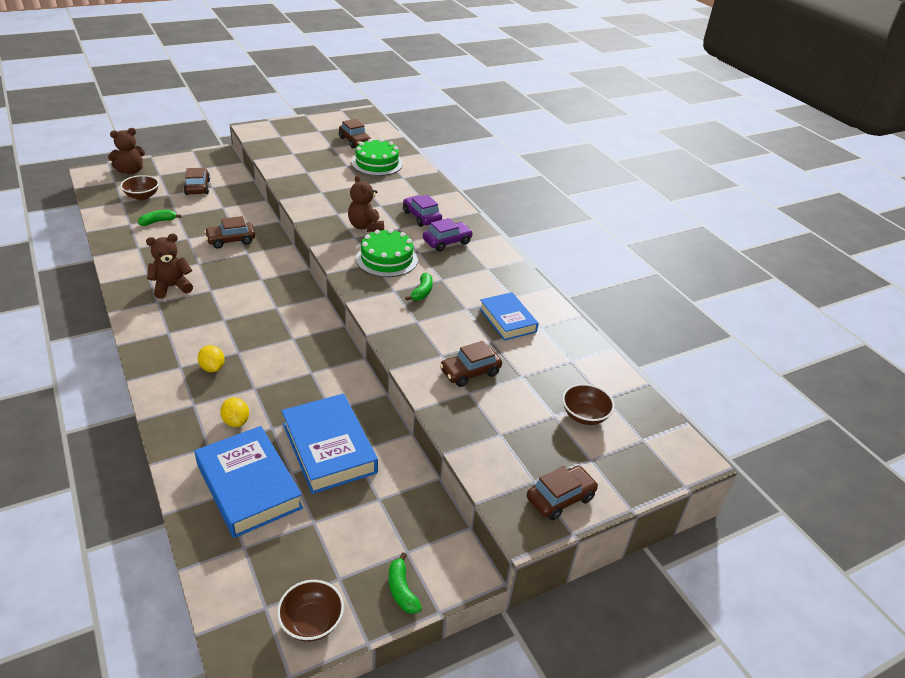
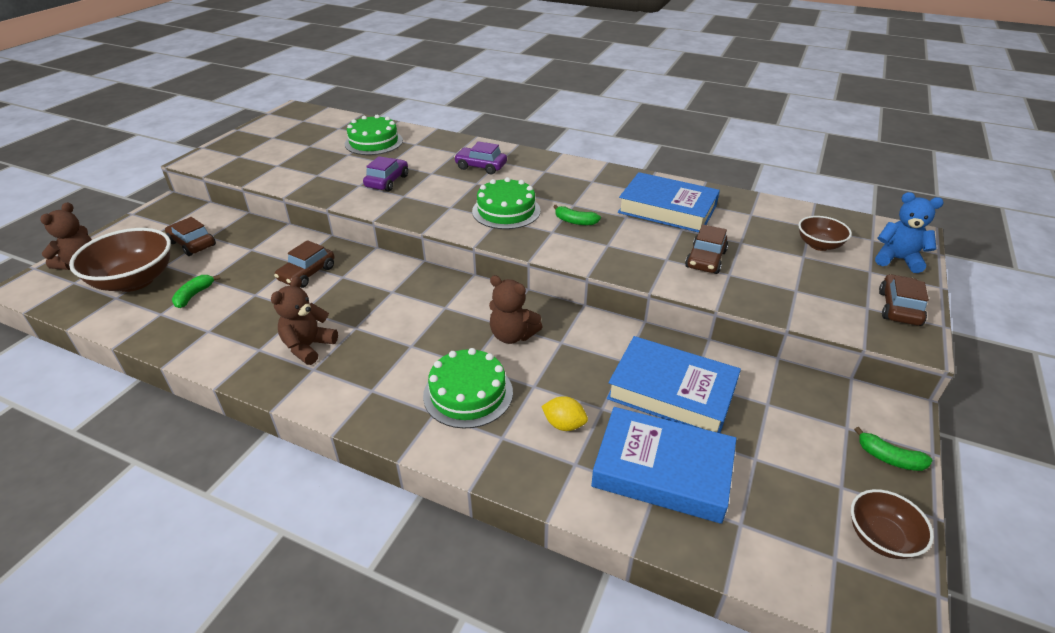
camera: 35 degrees left, 0 degrees up
brown bowl [120,175,159,200] -> brown bowl [69,228,171,292], size x1.81
yellow lemon [198,345,225,372] -> green cake [423,348,513,429]
brown car [339,119,371,148] -> none
brown teddy bear [348,175,384,232] -> brown teddy bear moved to [489,275,542,344]
green banana [405,273,433,301] -> green banana turned 135 degrees clockwise [553,205,601,225]
purple car [423,218,473,251] -> purple car moved to [363,156,408,191]
blue book [479,292,539,341] -> blue book [618,172,720,233], size x1.54
none -> blue teddy bear [875,192,944,273]

